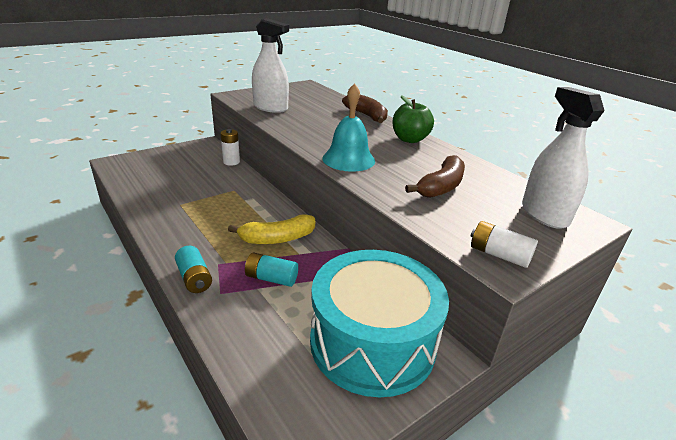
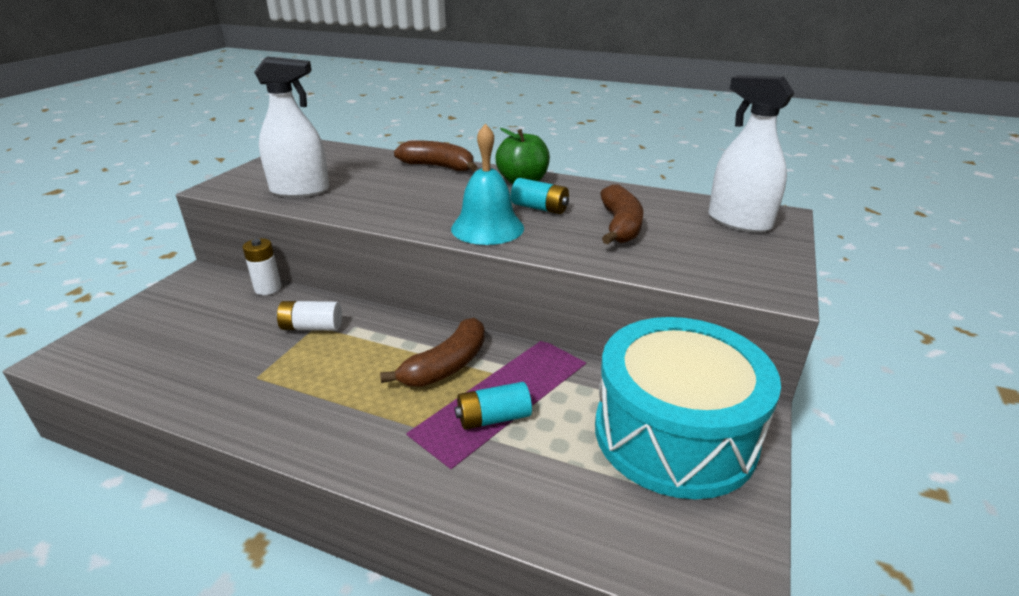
camera: 30 degrees left, 0 degrees up
turquoise battery [175,246,212,293] -> turquoise battery moved to [511,178,569,214]
yellow banana [228,214,315,244] -> brown banana [380,318,485,387]
white battery [471,221,538,268] -> white battery moved to [277,301,342,331]

